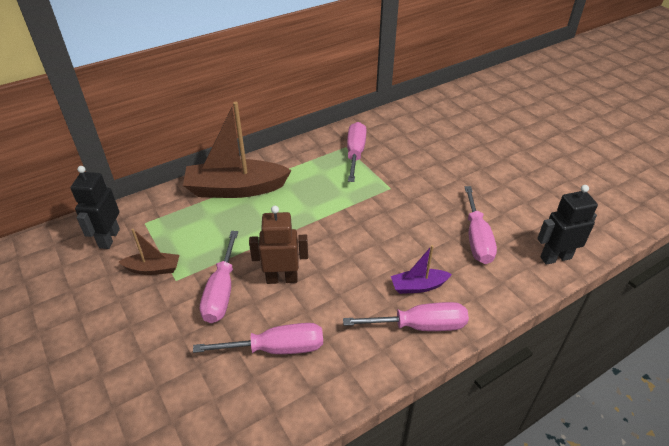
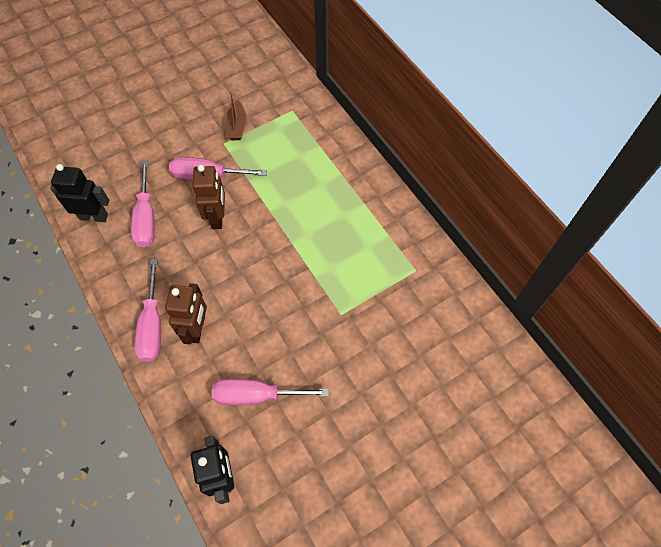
camera: 90 degrees right, 20 degrees up
black robot [71,166,120,249] -> black robot moved to [50,164,109,222]
brown boat [183,102,292,198] -> none
pink screwdriver [347,122,366,182] -> none
purple boat [391,245,452,294] -> brown robot [165,283,207,345]

